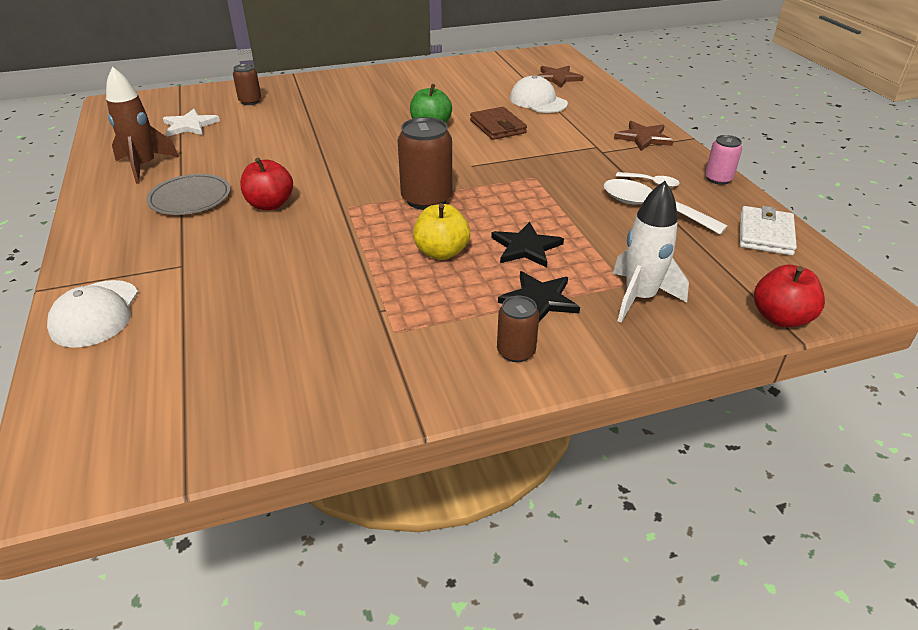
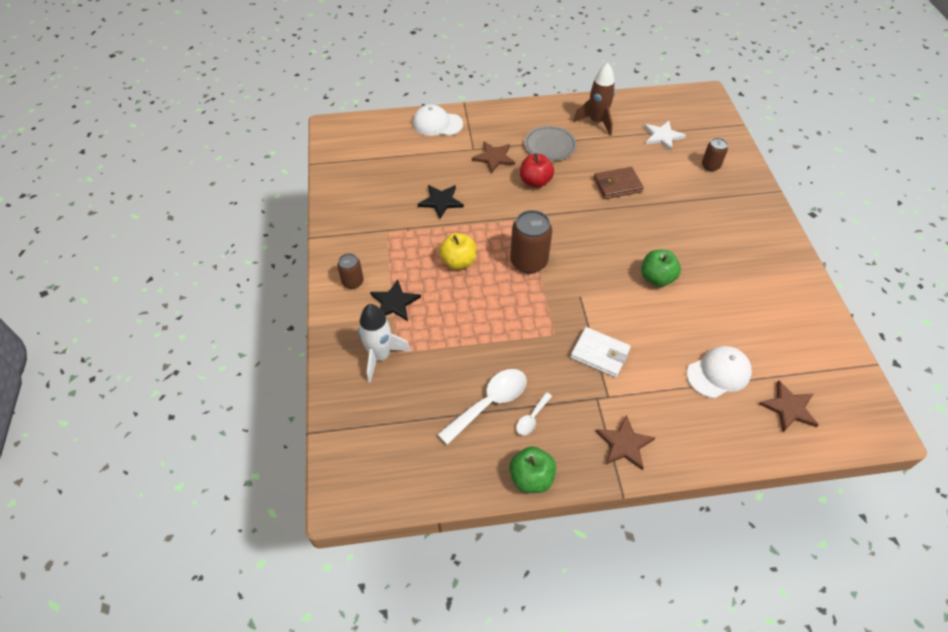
camera: 100 degrees right, 15 degrees up
brown wallet [470,107,527,140] -> brown wallet moved to [594,167,644,199]
black star [491,222,564,267] -> black star moved to [418,185,464,219]
pink can [705,135,742,185] -> green apple [509,446,556,493]
white wallet [740,206,797,256] -> white wallet moved to [570,327,631,377]
red apple [754,265,825,327] -> none
none -> brown star [472,142,515,173]

